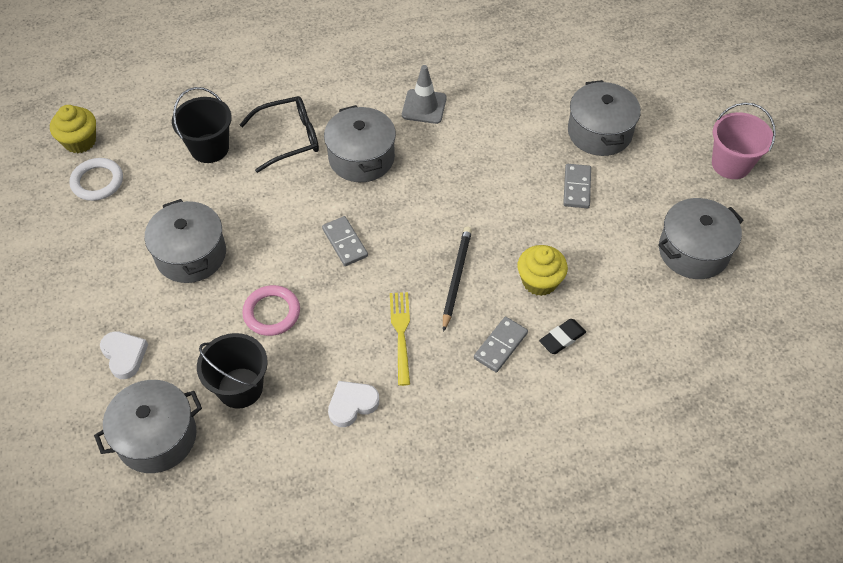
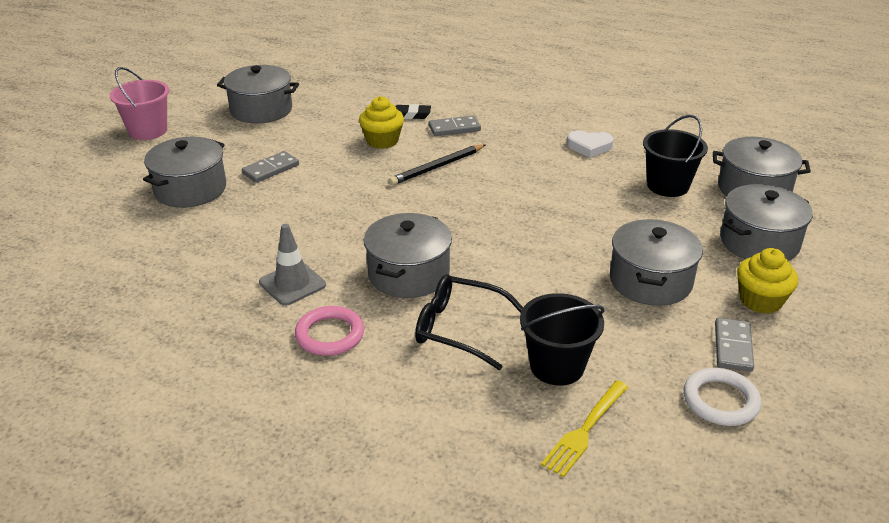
camera: 140 degrees left, 20 degrees down
yellow cupcake [50,105,96,153] -> yellow cupcake moved to [737,248,798,314]
white heart [100,331,148,379] -> grey pot [720,184,813,261]
pink ring [242,285,300,336] -> pink ring moved to [295,306,364,356]
grey domino [322,216,368,266] -> grey domino moved to [715,318,754,372]
yellow fork [390,292,410,386] -> yellow fork moved to [541,380,628,477]

